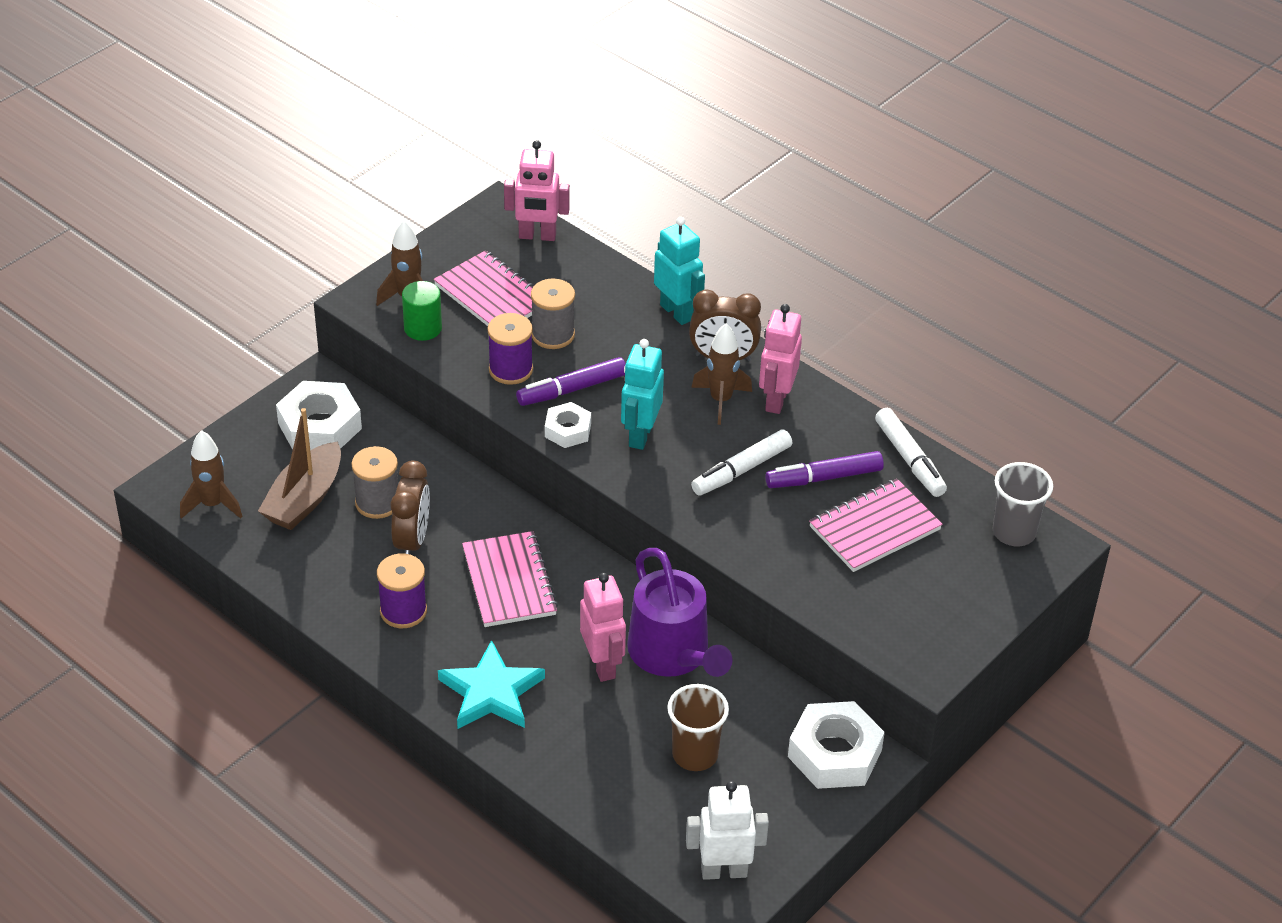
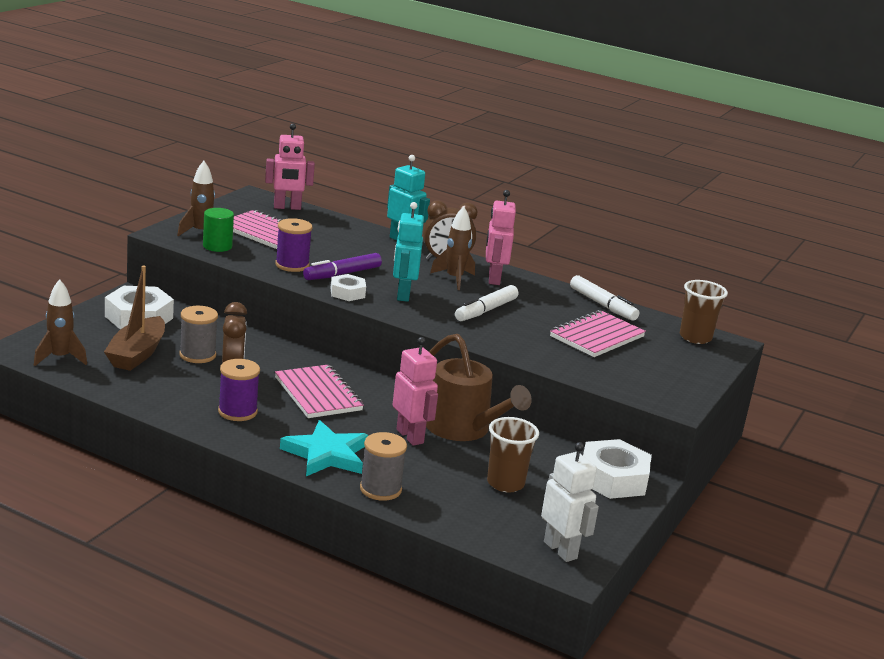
camera: 15 degrees left, 20 degrees down
grey spool [531,278,575,349] -> grey spool moved to [360,432,407,501]
purple watering can [627,548,732,677] -> brown watering can [426,334,532,441]
white robot [686,781,769,880] -> white robot turned 75 degrees clockwise [541,442,599,562]
purple marker [765,451,884,488] -> none
grey cup [992,462,1053,546] -> brown cup [680,280,728,344]

